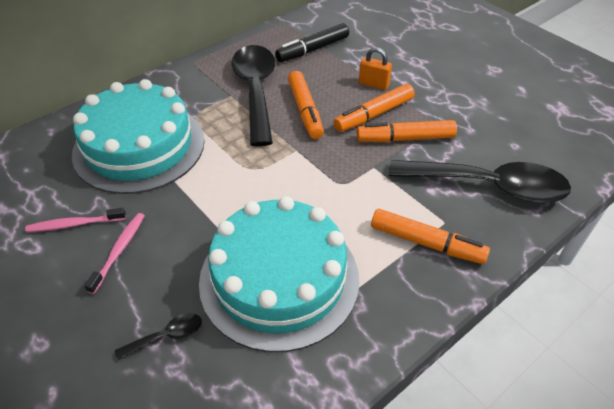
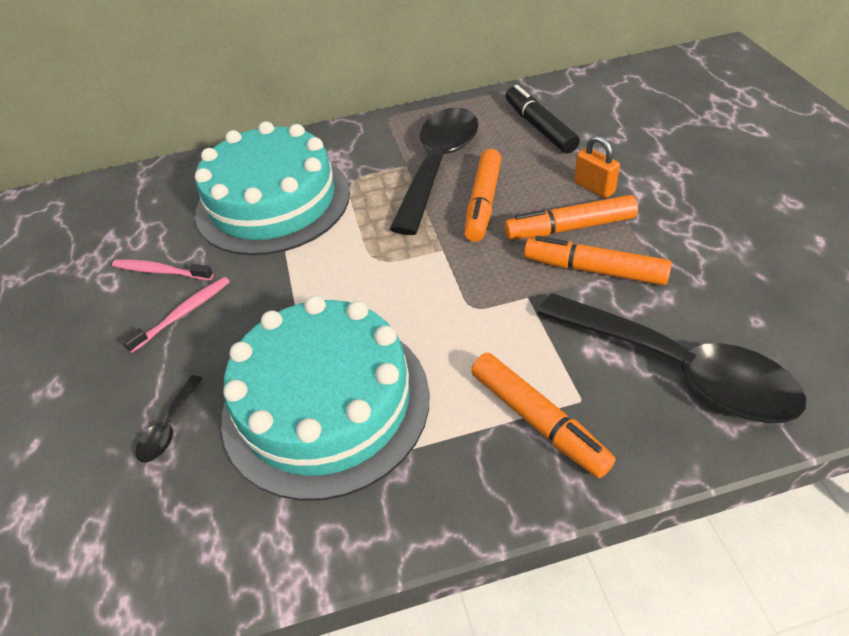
camera: 30 degrees right, 0 degrees up
black spoon [115,313,202,360] -> black spoon turned 105 degrees clockwise [135,375,203,462]
black marker [275,23,349,62] -> black marker turned 75 degrees clockwise [505,85,580,154]

